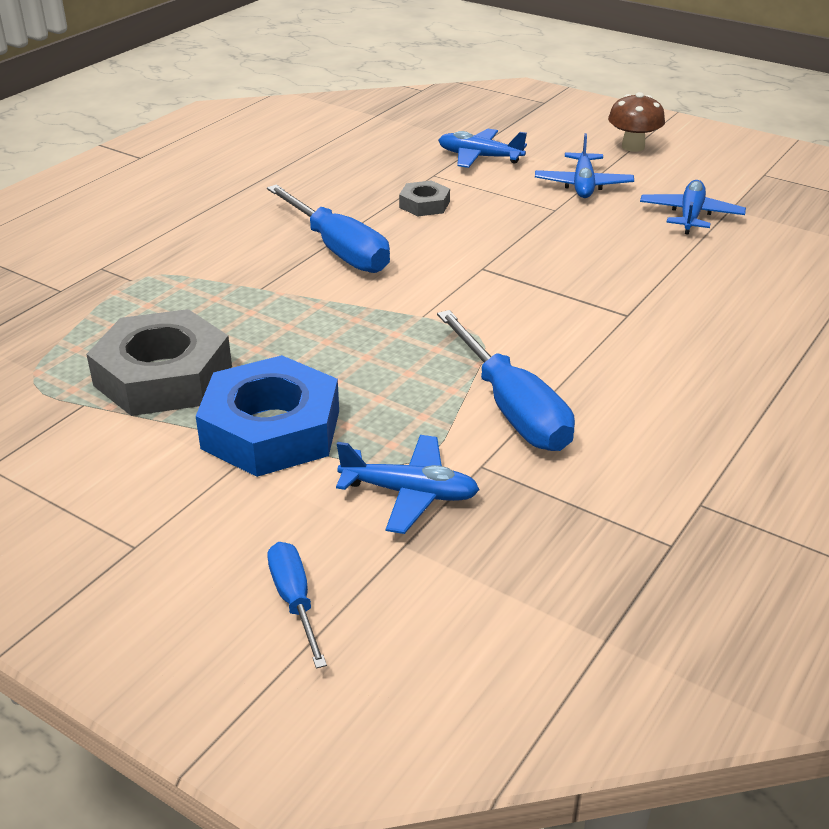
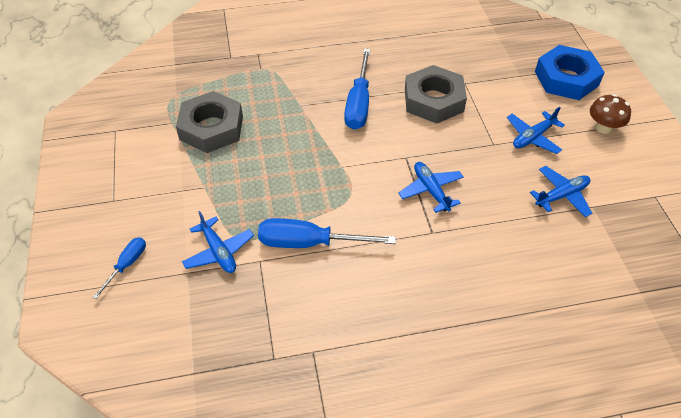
camera: 45 degrees right, 15 degrees up
blue nut [196,355,339,477] -> blue nut moved to [535,45,605,100]
grey nut [399,180,450,216] -> grey nut [405,65,467,124], size x2.05
blue screwdriver [437,310,575,451] -> blue screwdriver turned 75 degrees clockwise [258,218,396,248]
blue plane [438,129,527,168] -> blue plane moved to [398,162,464,213]

